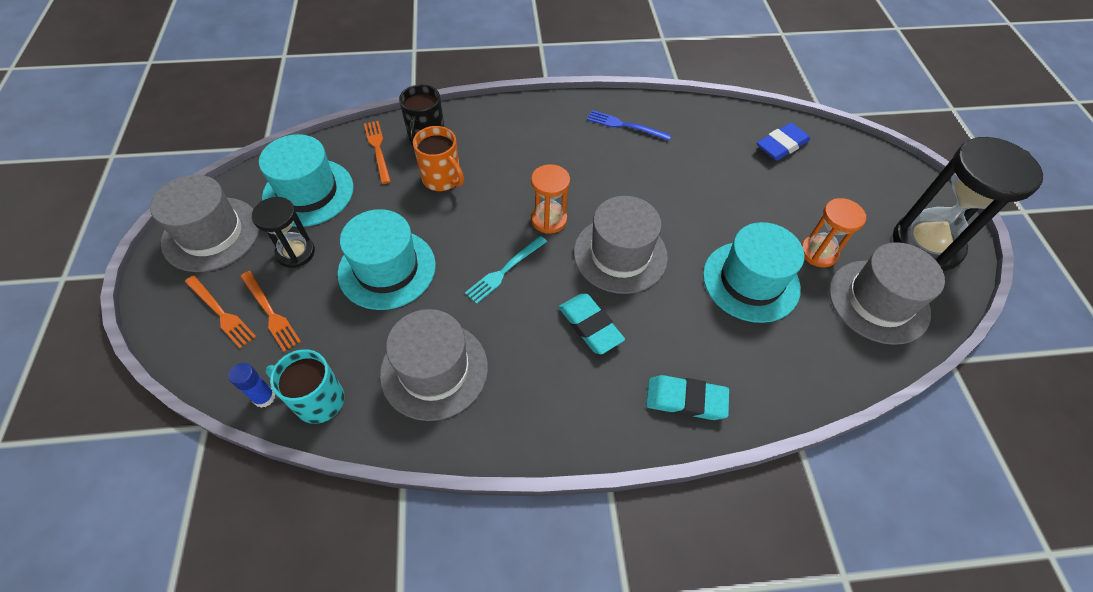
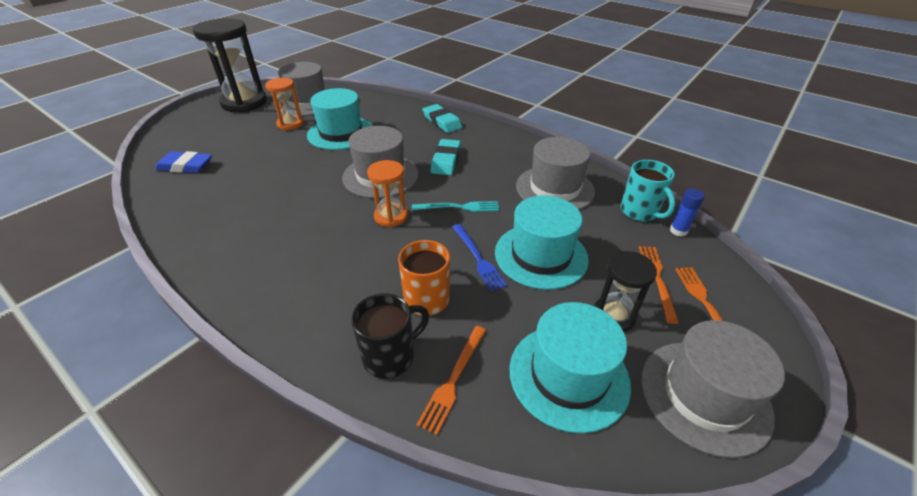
camera: 135 degrees left, 15 degrees down
blue fork [587,110,671,141] -> blue fork moved to [453,224,507,292]

